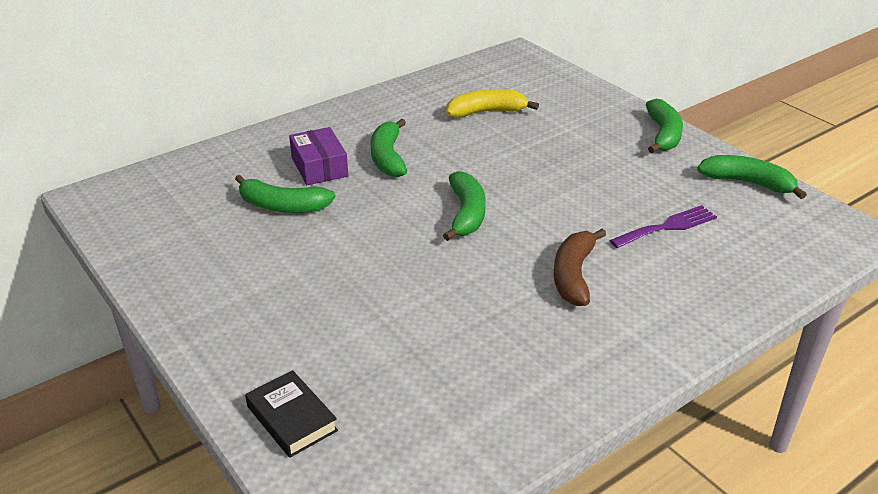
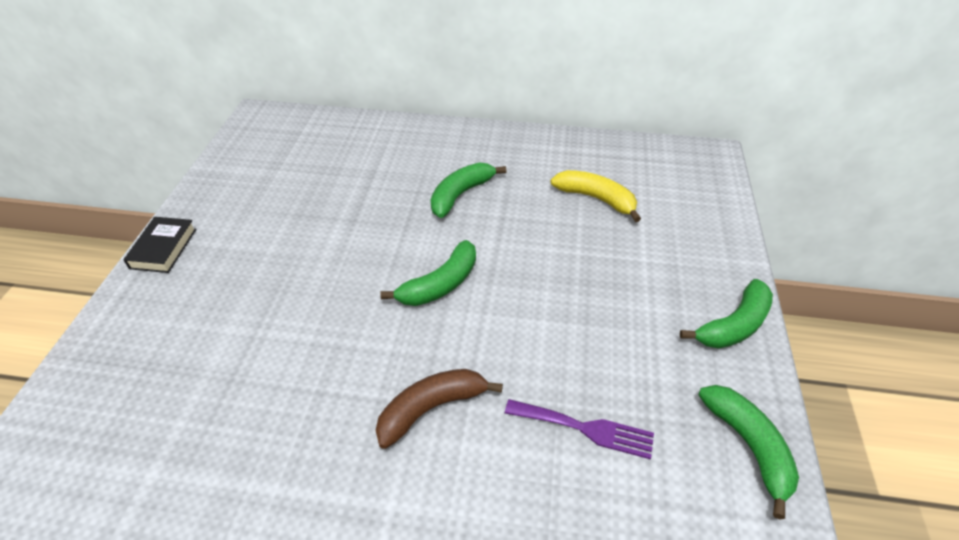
camera: 45 degrees right, 10 degrees up
green banana [235,175,335,213] -> none
black book [245,370,338,458] -> black book moved to [123,217,196,273]
purple box [289,127,348,185] -> none

